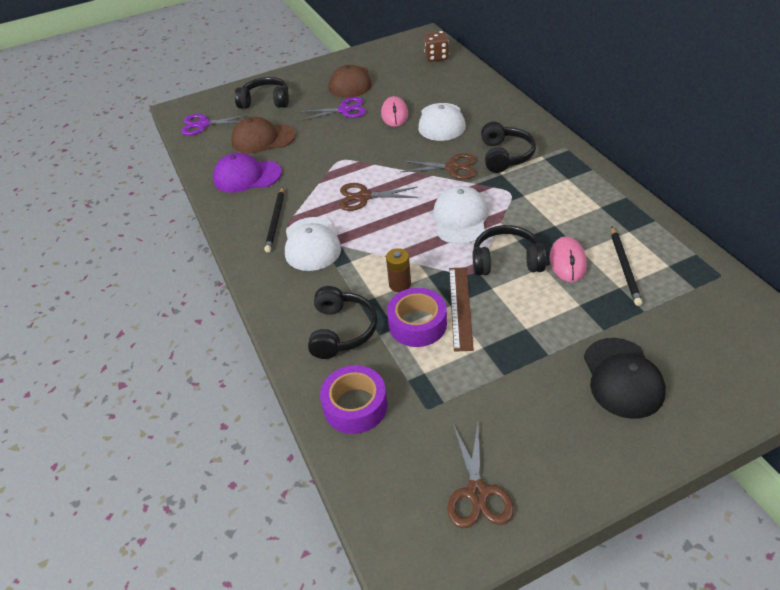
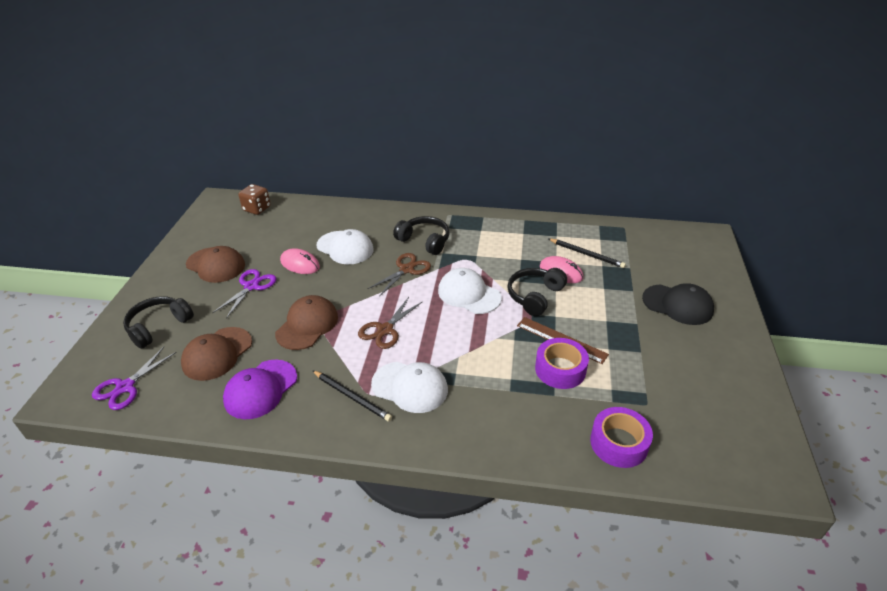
camera: 60 degrees left, 5 degrees down
black headphones [308,286,378,359] -> none
brown battery [386,248,411,292] -> none
brown scissors [447,424,514,528] -> none
none -> brown cap [275,295,338,350]

